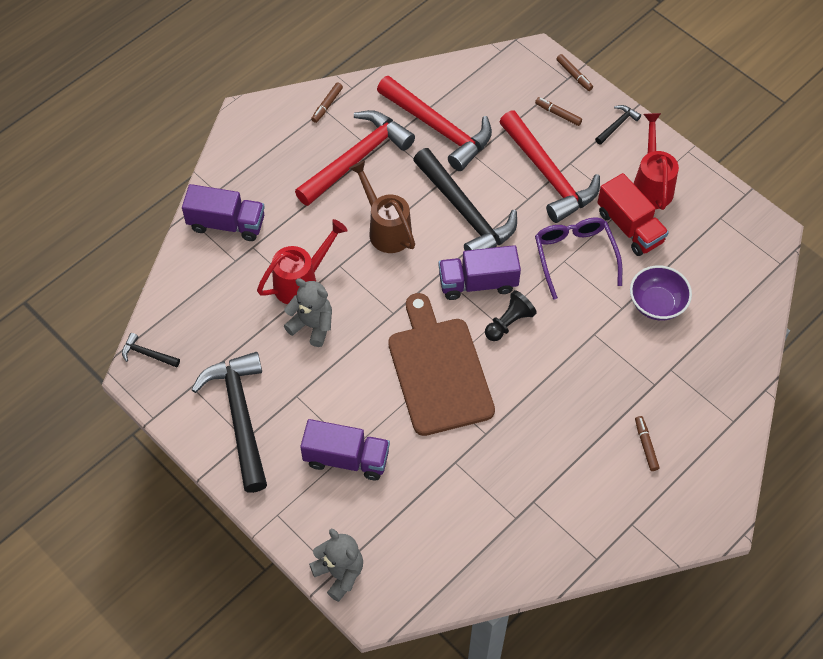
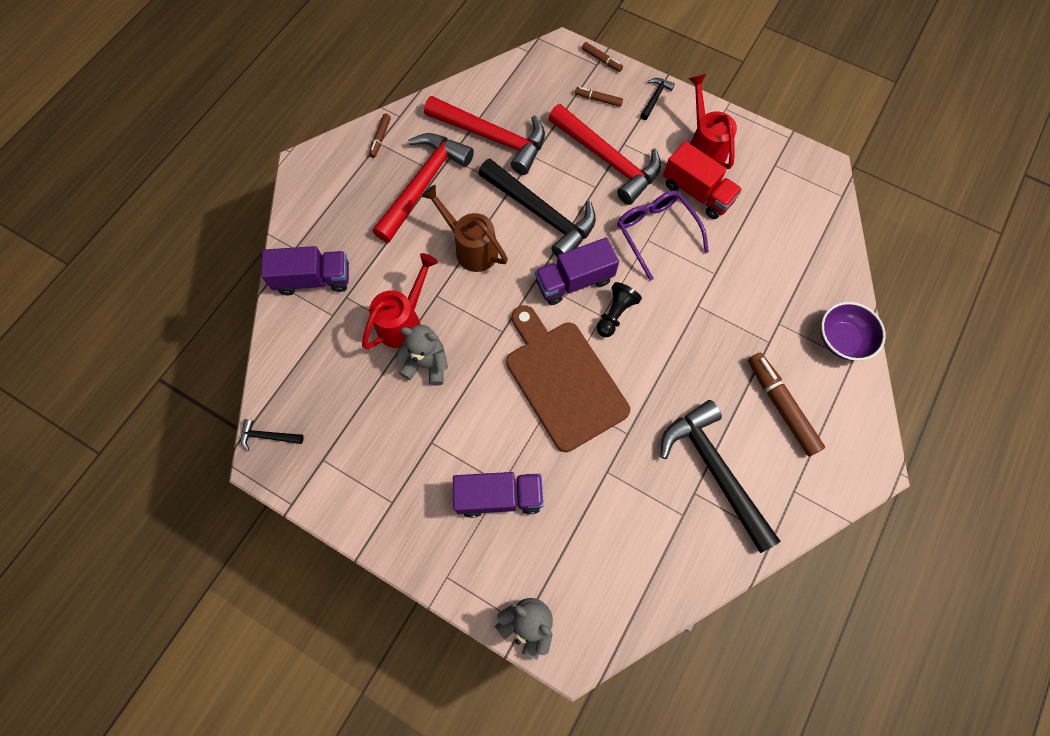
camera: 15 degrees left, 10 degrees up
black hammer [191,352,267,493] -> black hammer moved to [661,400,781,553]
purple bowl [630,265,692,321] -> purple bowl moved to [821,302,886,361]
brown marker [635,416,659,471] -> brown marker [748,352,825,456], size x1.94

